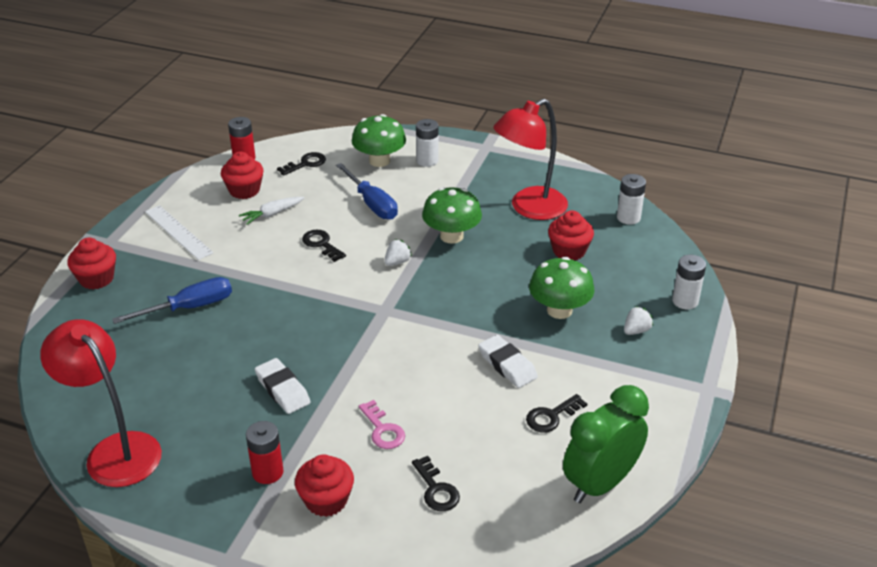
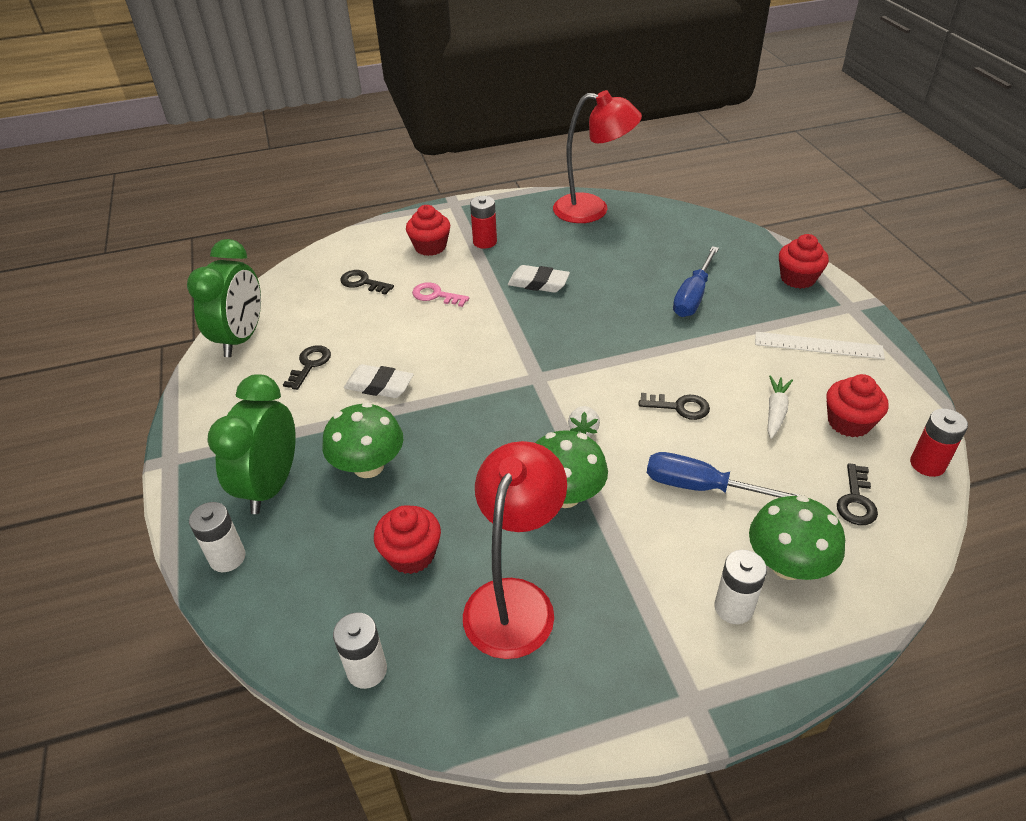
camera: 145 degrees right, 5 degrees up
white strawberry [624,306,653,335] -> green clock [207,374,296,514]

